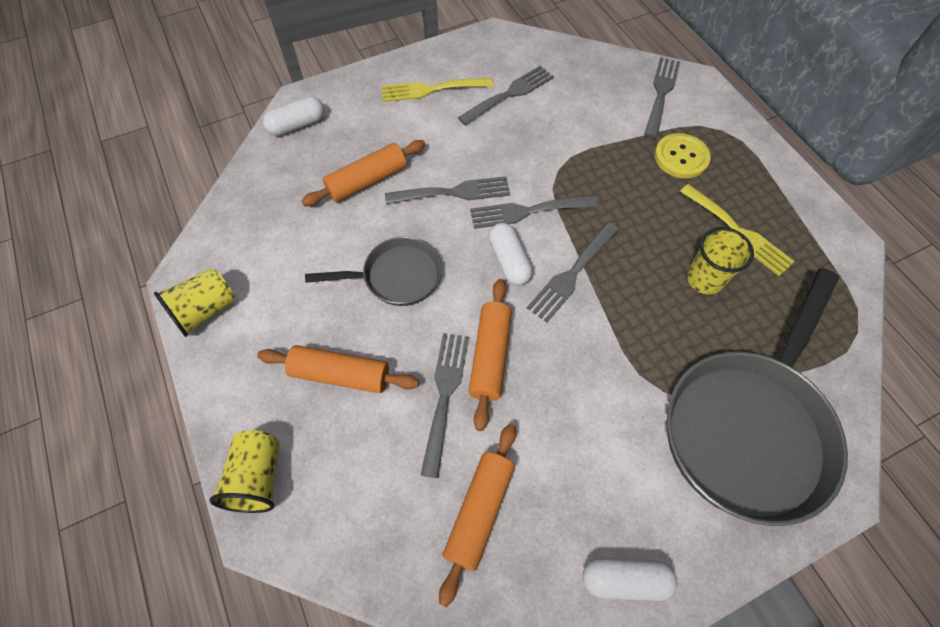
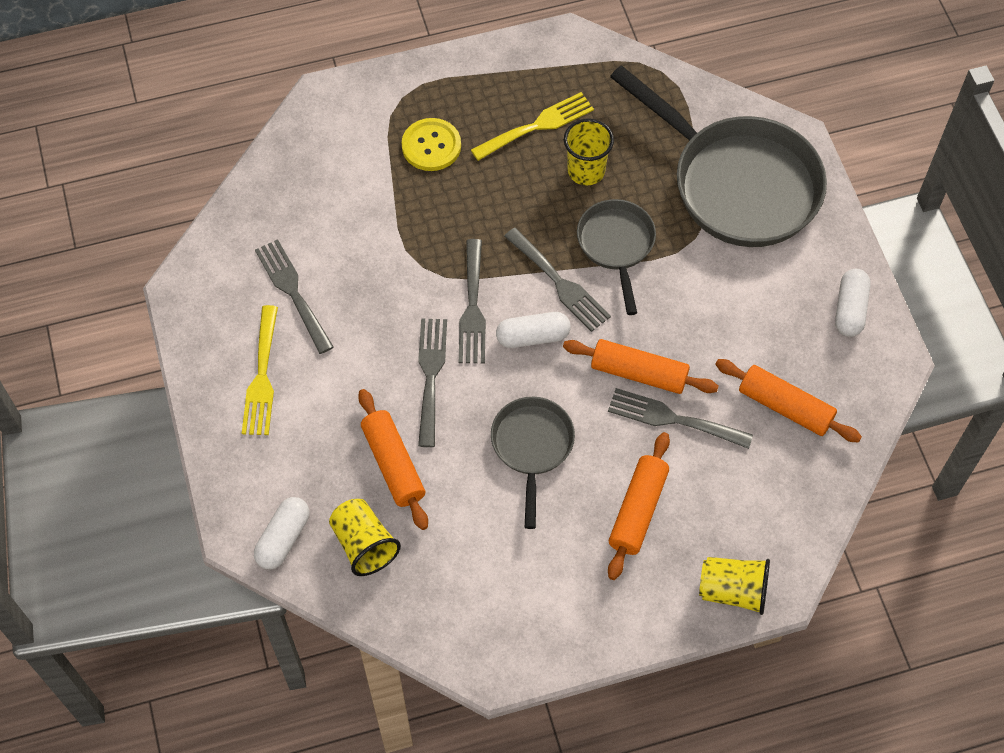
camera: 80 degrees left, 0 degrees up
yellow cup [154,268,235,337] -> yellow cup moved to [329,499,401,576]
white capsule [263,96,324,136] -> white capsule turned 45 degrees clockwise [254,497,309,570]
grey fork [644,57,680,138] -> none
none -> grey pan [577,199,656,315]

